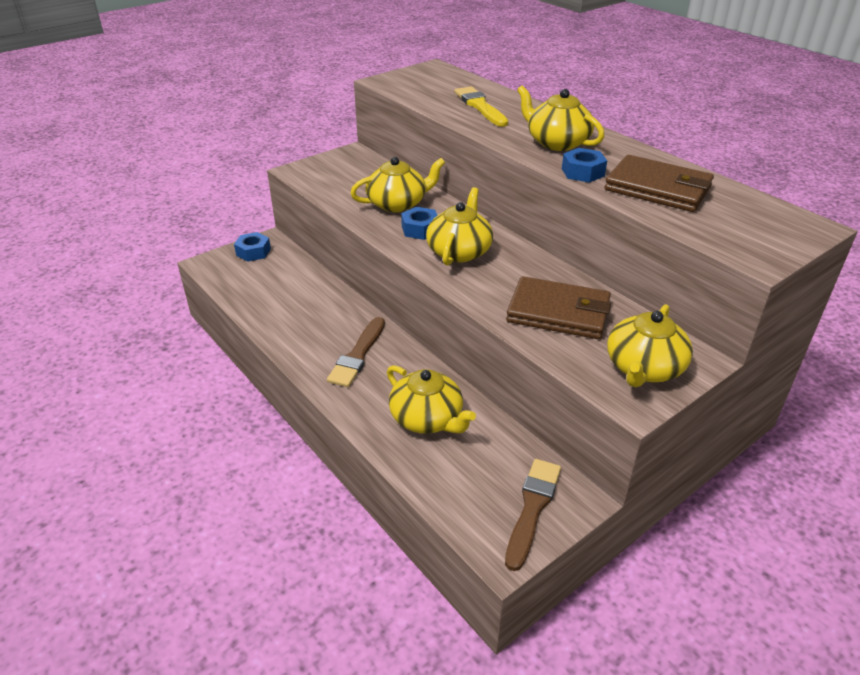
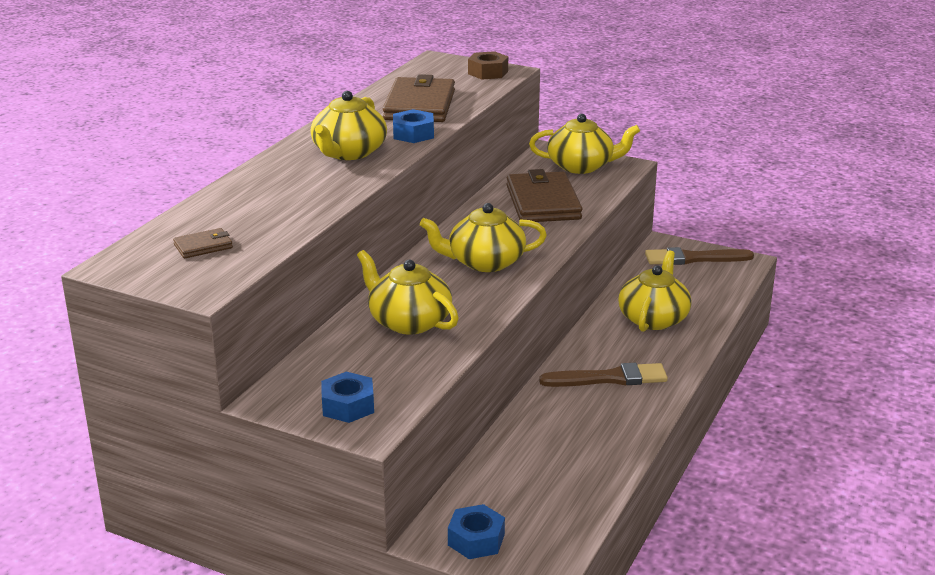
camera: 115 degrees left, 10 degrees down
blue nut [401,207,438,240] -> blue nut moved to [321,372,374,423]
yellow brush [454,87,508,127] -> none
none -> brown wallet [173,228,233,258]
none -> brown nut [468,51,508,79]

